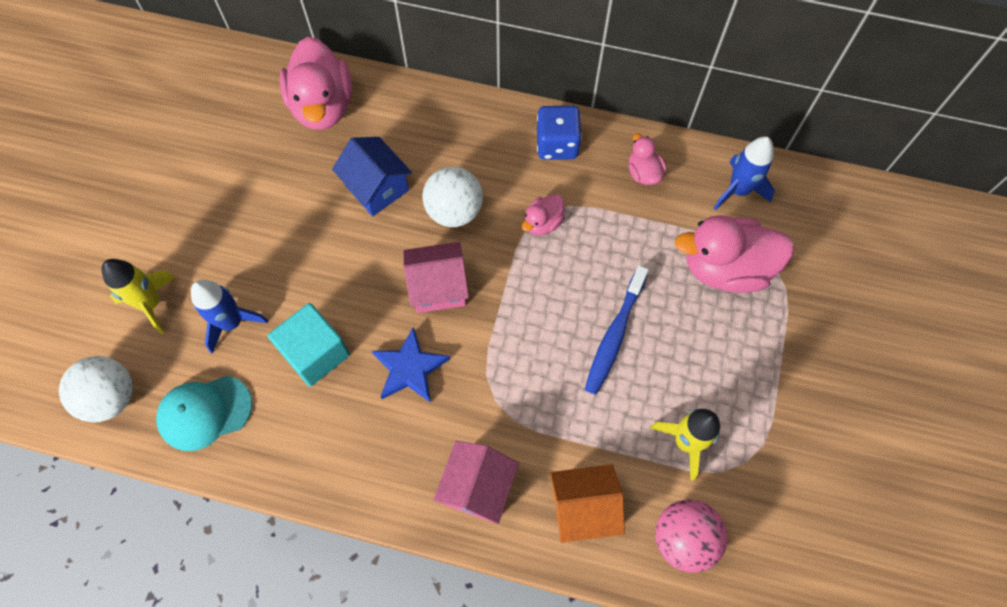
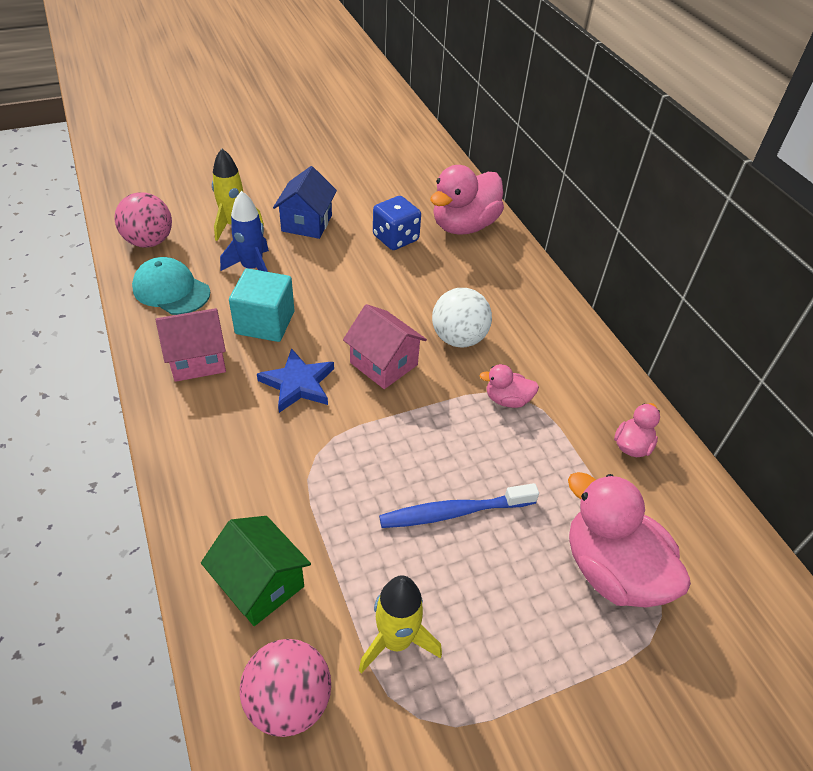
camera: 50 degrees right, 20 degrees down
white ball [59,356,133,423] -> pink ball [115,192,172,248]
blue house [332,137,412,216] -> blue house moved to [273,166,337,239]
pink house [433,441,519,524] -> pink house moved to [156,308,226,382]
blue dice [537,106,582,160] -> blue dice moved to [373,196,421,250]
orange house [550,464,625,543] -> green house [201,516,311,626]
blue rocket [714,136,775,210] -> none

